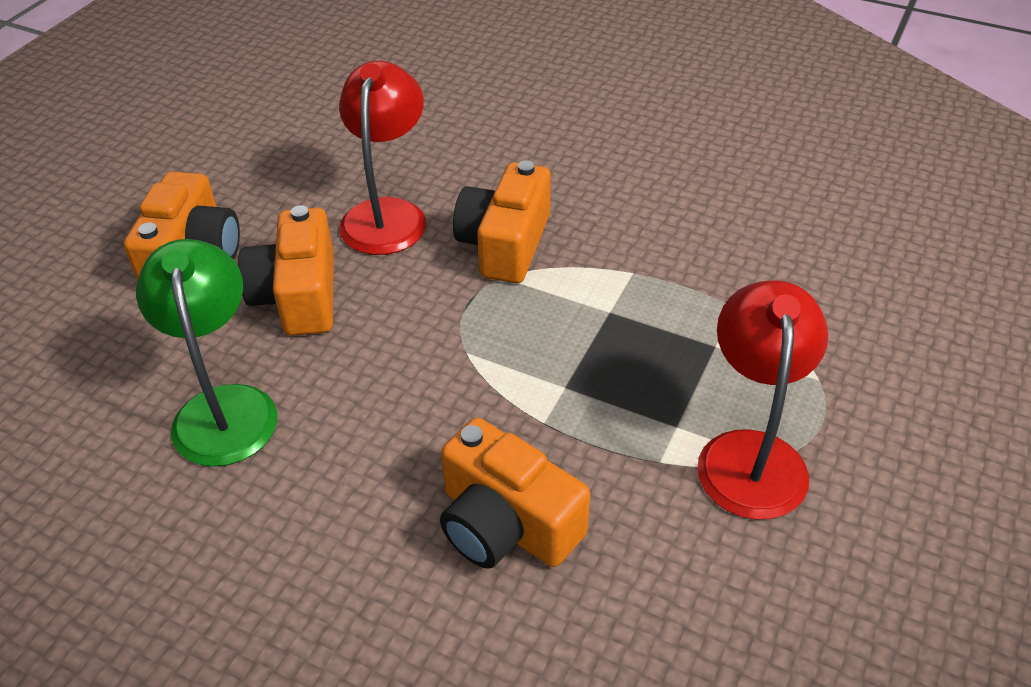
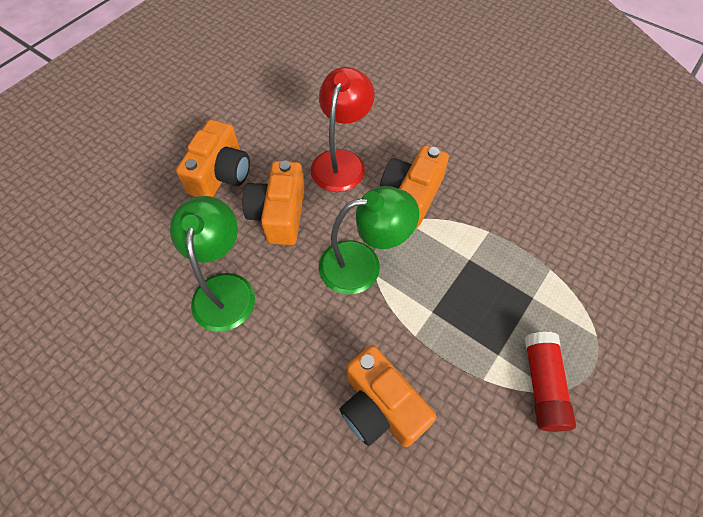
camera: 10 degrees right, 15 degrees up
red lamp [697,280,828,520] -> red glue stick [525,332,576,432]
none -> green lamp [319,186,419,295]

